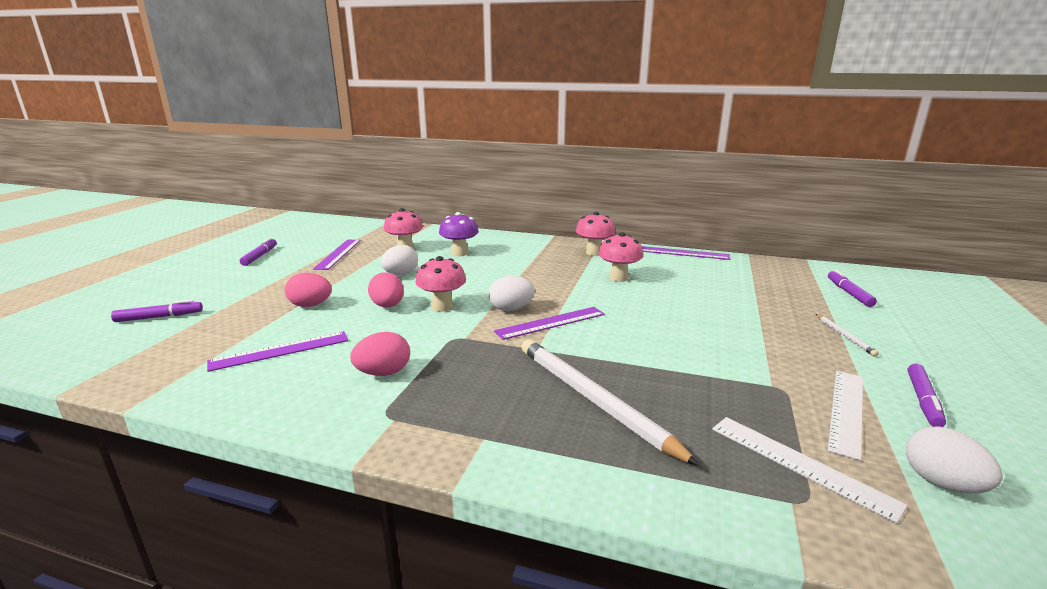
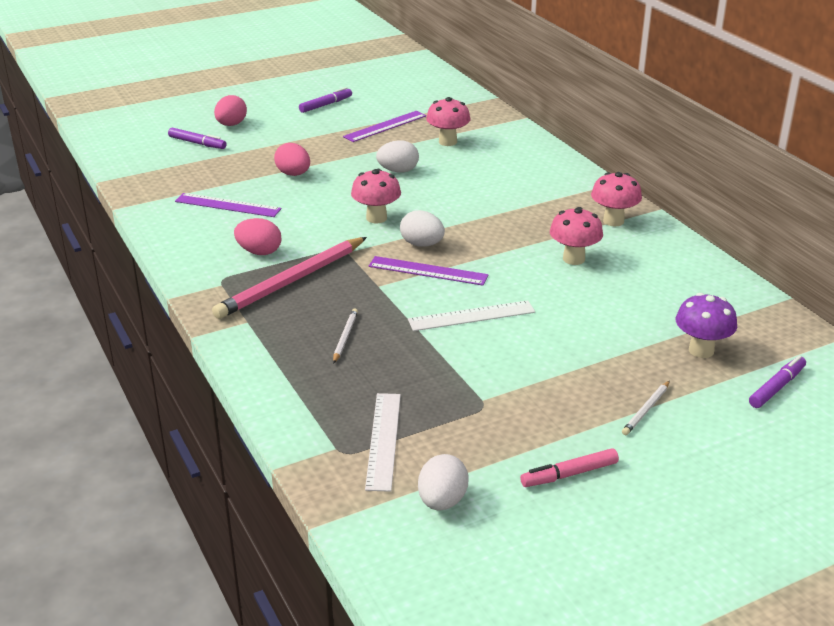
camera: 45 degrees right, 10 degrees up
pink egg [368,272,404,308] -> pink egg moved to [214,95,247,126]
purple mushroom [439,212,479,256] -> purple mushroom moved to [676,293,737,358]
white pencil [521,339,700,466] -> white pencil [333,309,358,364], size x0.43
purple ruler [642,246,730,260] -> none
white ruler [828,371,863,461] -> white ruler moved to [408,300,535,331]
purple marker [908,364,946,427] -> pink marker [520,448,619,487]
none -> pink pencil [212,237,367,319]

